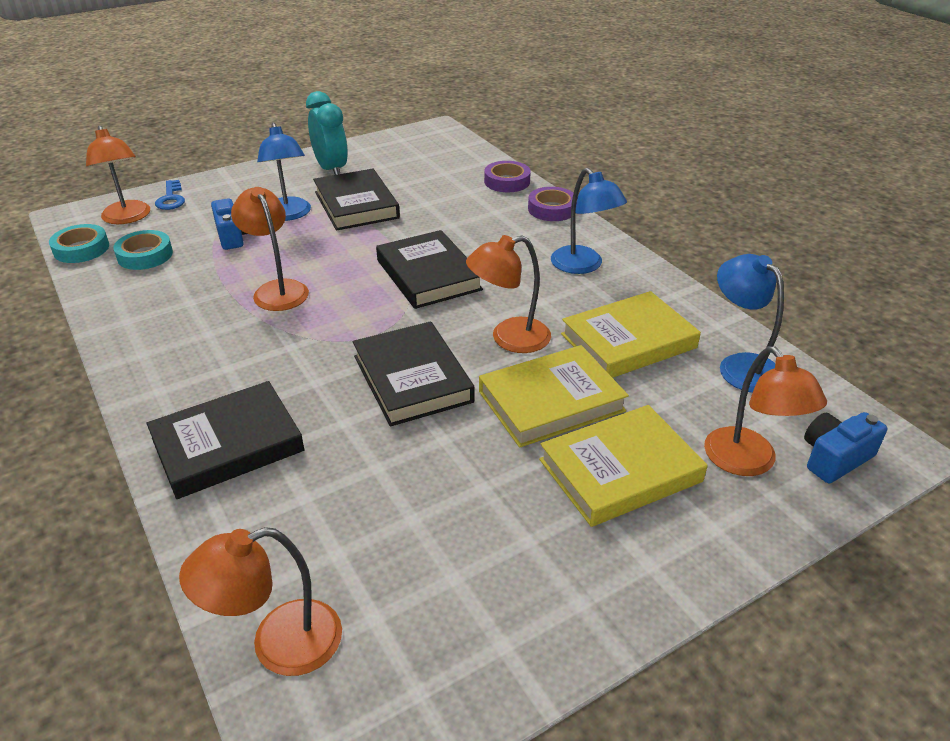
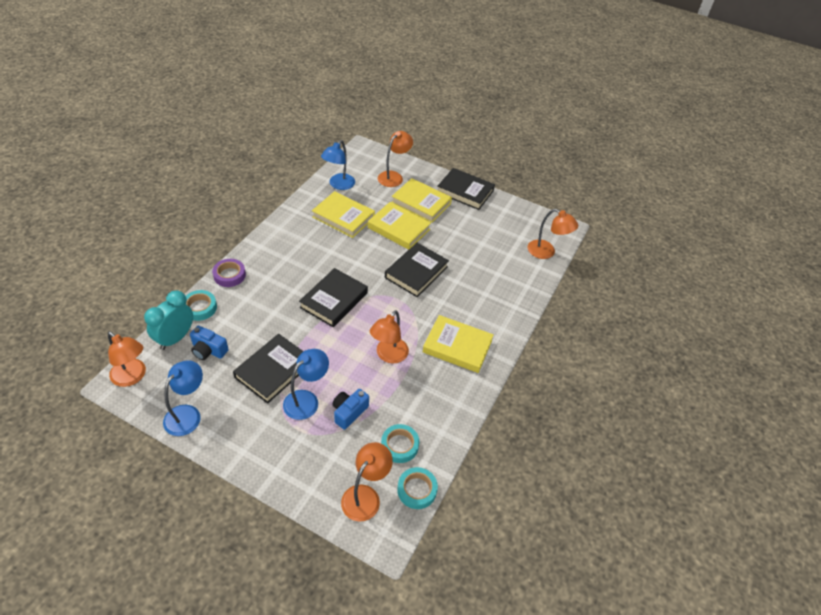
camera: 125 degrees left, 10 degrees up
black book [146,381,304,499] -> black book moved to [437,168,495,210]
blue key [155,180,185,210] -> none
turquoise clock [306,91,348,175] -> turquoise clock moved to [144,290,193,350]
orange lamp [466,235,551,353] -> orange lamp moved to [108,331,146,387]
purple tape [484,161,531,192] -> turquoise tape [186,290,217,321]
blue lamp [551,168,627,274] -> blue lamp moved to [163,360,203,436]
blue camera [804,412,887,483] -> blue camera moved to [190,326,229,360]
none -> yellow book [423,315,494,373]

